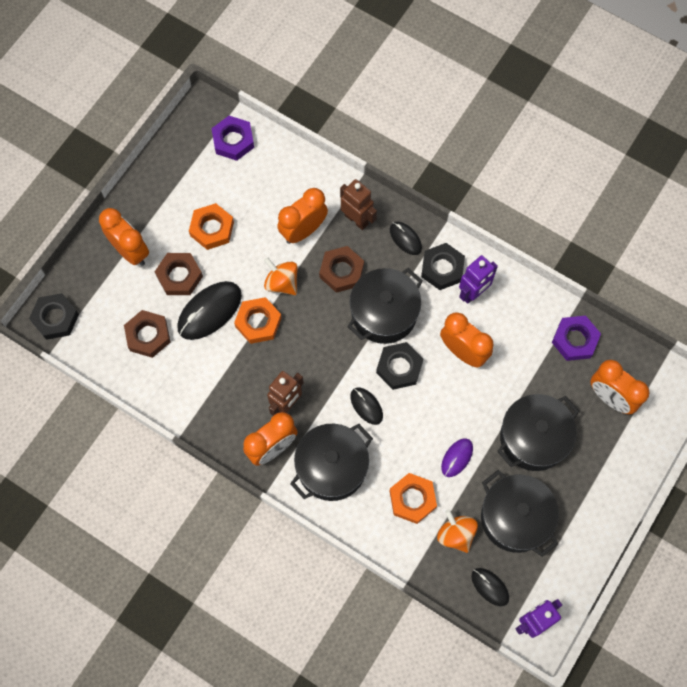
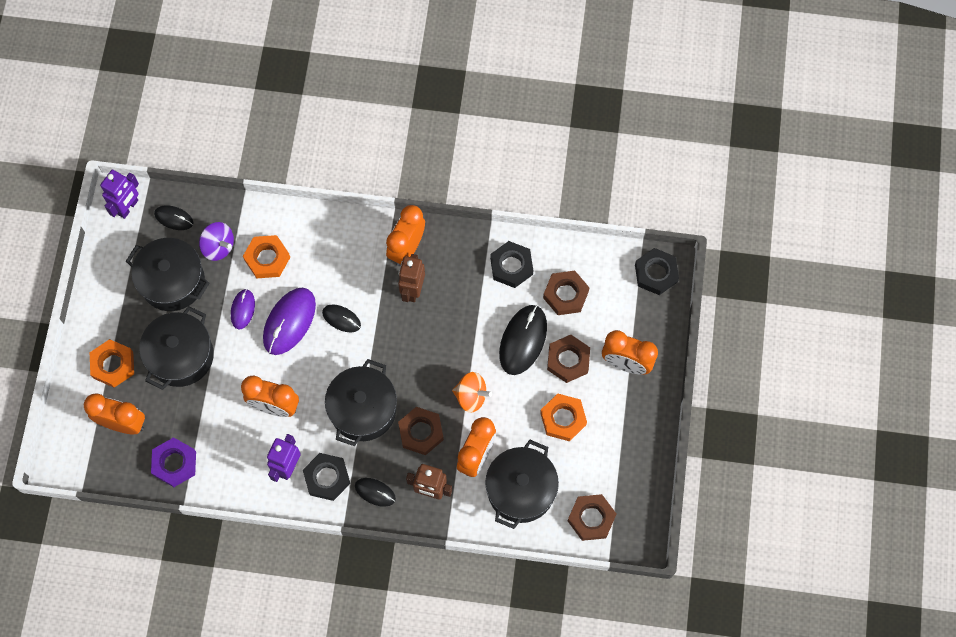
camera: 155 degrees right, 0 degrees up
purple nut [211,116,254,161] -> brown nut [568,494,616,541]
orange nut [234,297,282,344] -> orange nut moved to [90,339,134,388]
black pot [290,424,373,501] -> black pot moved to [485,440,559,529]
black nut [376,342,423,390] -> black nut moved to [490,241,533,288]
orange spinning top [437,509,478,553] -> purple spinning top [199,222,234,261]
none -> purple mouse [263,288,316,355]

